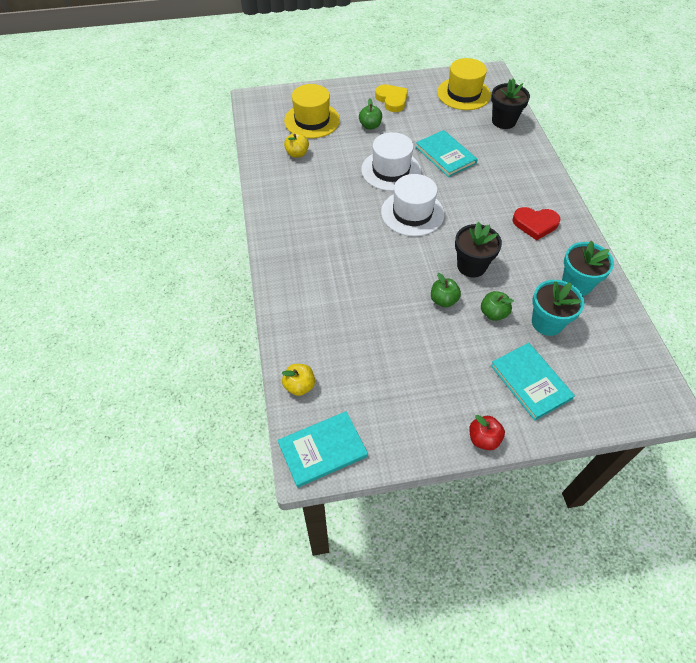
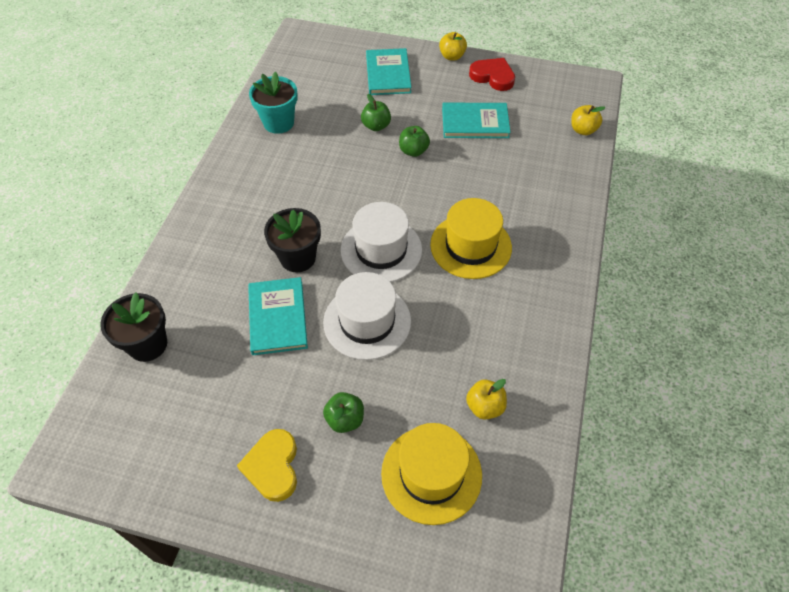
camera: 155 degrees left, 0 degrees up
turquoise book [278,411,368,488] -> turquoise book moved to [442,103,511,138]
yellow hat [437,58,491,110] -> yellow hat moved to [430,198,512,279]
black flower pot [455,222,502,278] -> black flower pot moved to [264,208,321,272]
red apple [469,415,505,450] -> yellow apple [439,32,467,61]
red heart [512,207,560,240] -> red heart moved to [469,58,515,91]
turquoise flower pot [532,280,585,336] -> none

